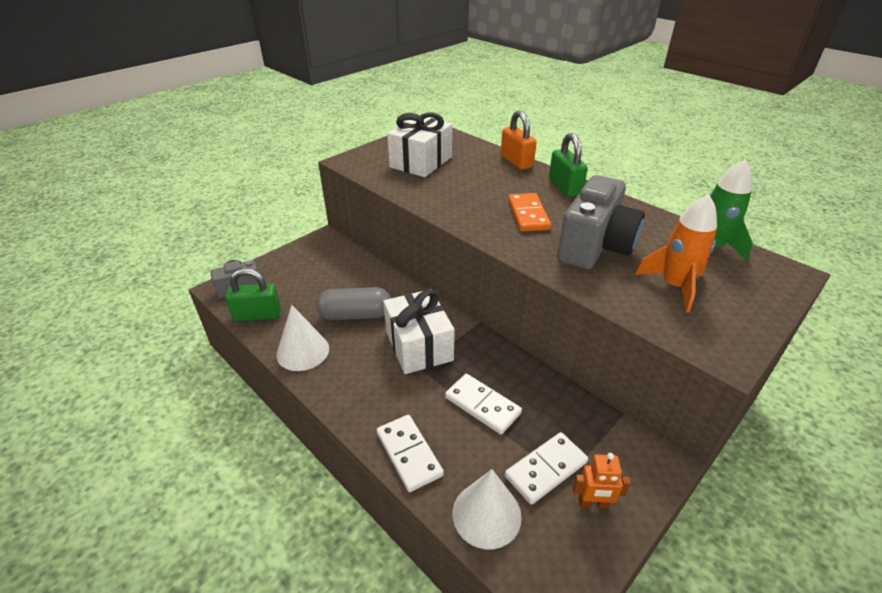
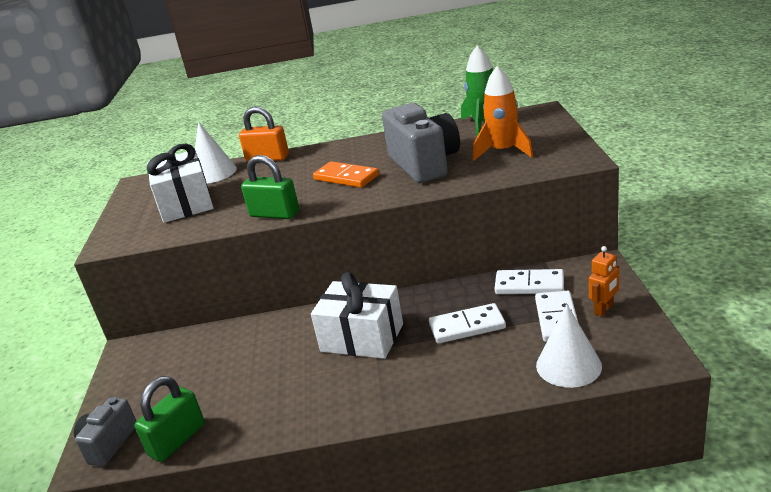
camera: 45 degrees left, 10 degrees down
white cone [276,305,329,371] -> white cone moved to [195,122,237,183]
grey capsule [316,287,391,320] -> none
white domino [377,415,444,492] -> white domino moved to [495,269,564,294]
green padlock [549,133,588,197] -> green padlock moved to [241,155,299,219]

